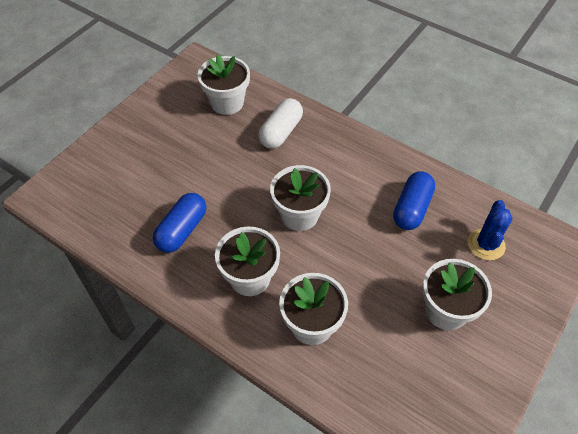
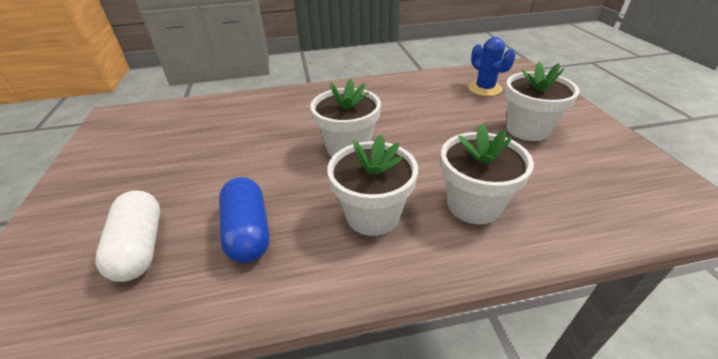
camera: 45 degrees left, 15 degrees down
white flower pot [198,54,250,115] -> none
white capsule [258,98,303,149] -> white capsule moved to [95,190,160,282]
blue capsule [393,172,435,230] -> none

